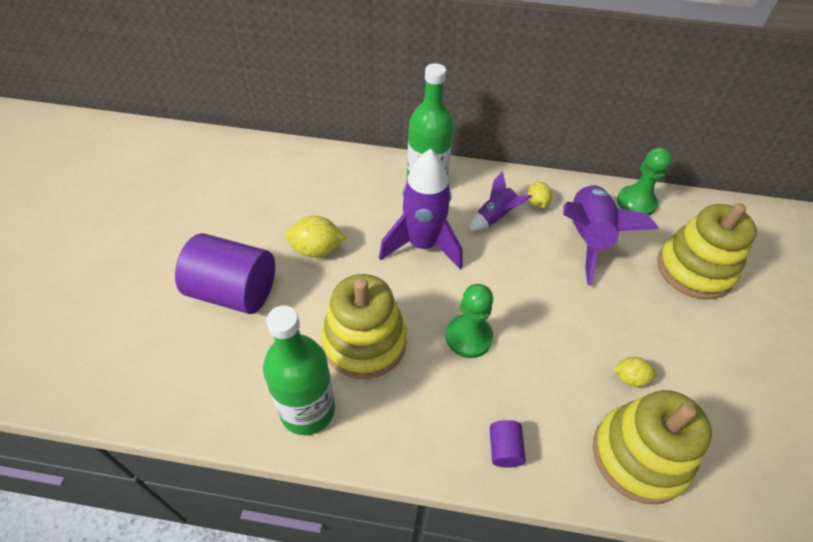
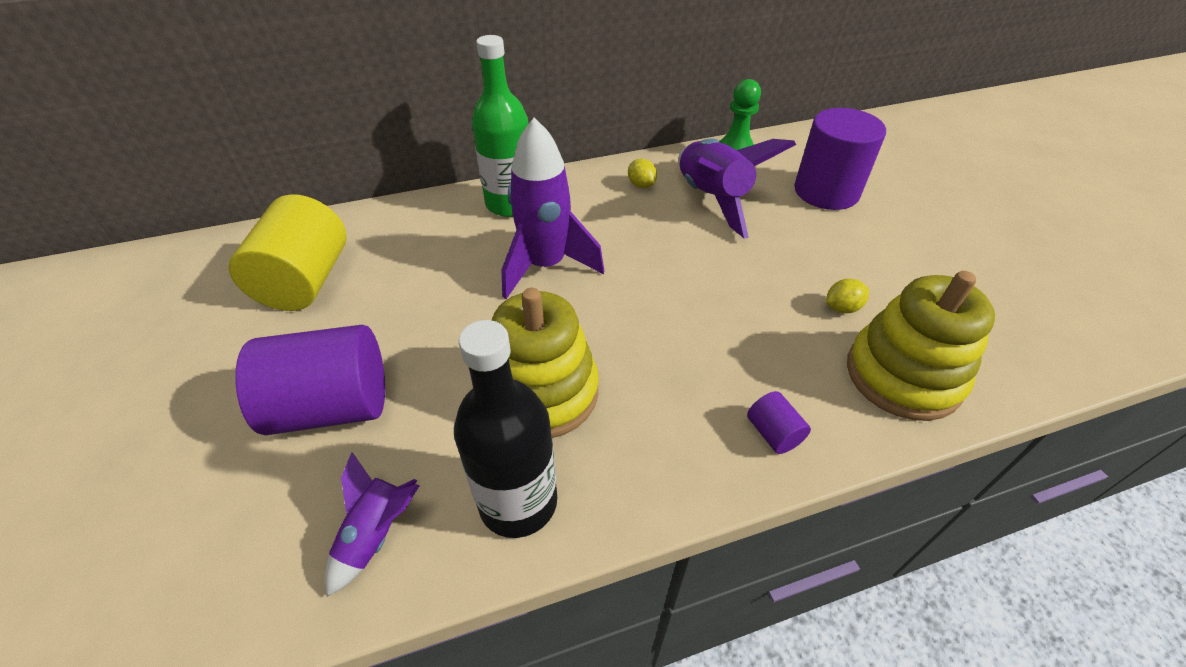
camera: 25 degrees left, 5 degrees down
green bottle [263,305,335,435] -> black bottle [454,320,557,538]
yellow lemon [285,216,346,258] -> none
green pawn [446,284,493,358] -> none
purple rocket [469,171,532,231] -> purple rocket moved to [325,452,420,597]
yellow stacking toy [657,203,757,300] -> purple cylinder [794,108,886,210]
none -> yellow cylinder [229,194,347,311]

